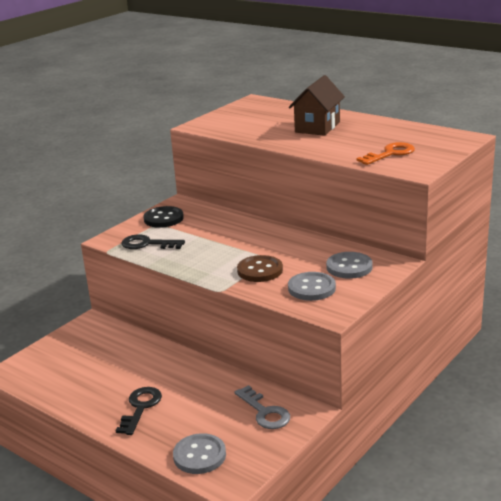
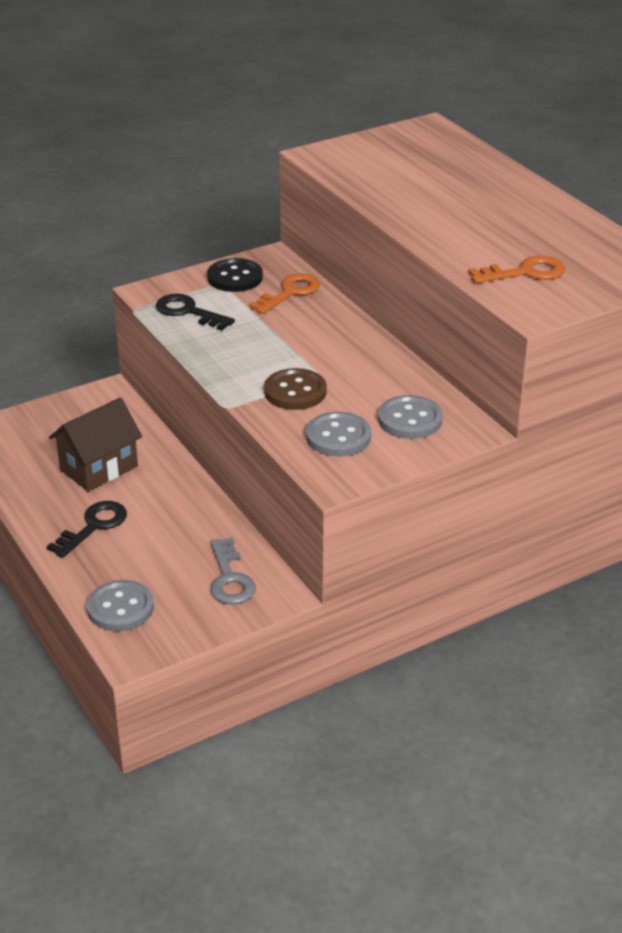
camera: 20 degrees right, 10 degrees up
brown house [289,75,345,136] -> brown house moved to [49,398,142,491]
none -> orange key [249,273,320,314]

